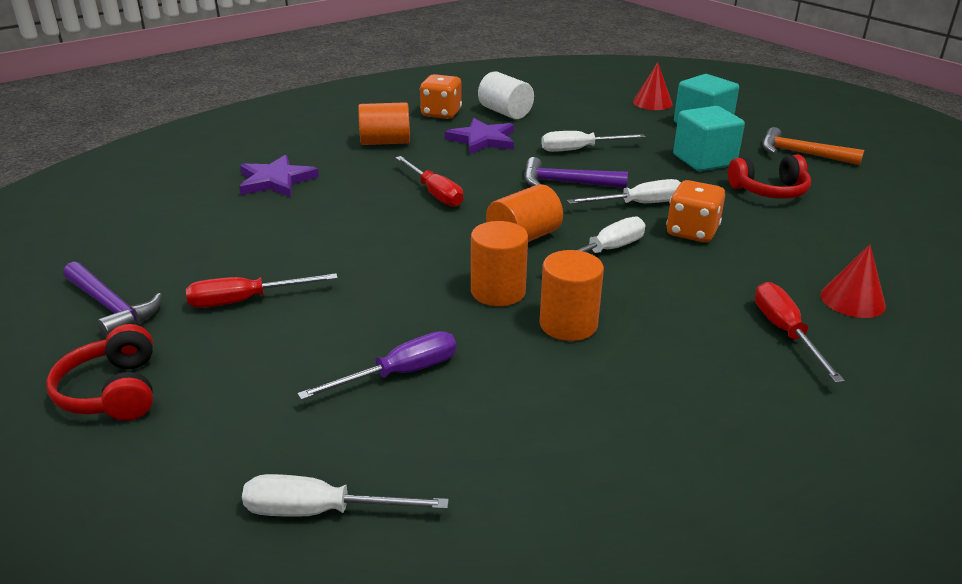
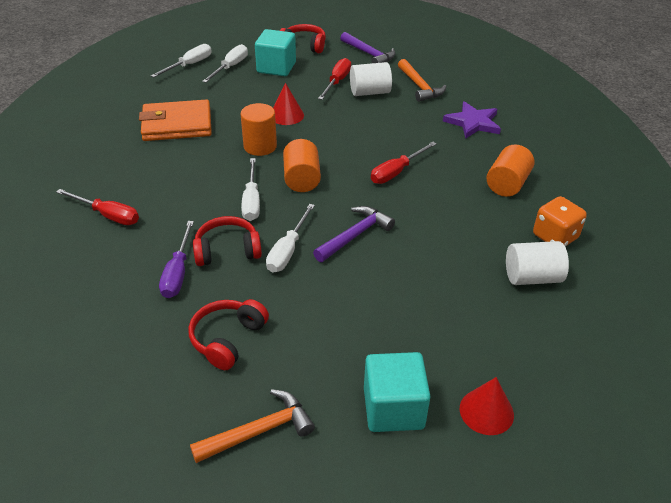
camera: 125 degrees right, 10 degrees up
purple hammer [63,262,162,338] -> purple hammer turned 120 degrees counterclockwise [340,32,396,63]
purple screwdriver [297,331,456,400] -> purple screwdriver moved to [159,221,194,298]
red screwdriver [395,156,463,207] -> red screwdriver turned 45 degrees counterclockwise [371,142,437,184]
purple star [445,118,514,155] -> none
orange cylinder [540,250,604,341] -> none
white screwdriver [541,131,645,152] -> white screwdriver moved to [202,44,248,83]
orange dice [666,180,725,242] -> red headphones [193,216,262,266]
turquoise cube [673,106,745,171] -> turquoise cube moved to [255,29,296,76]
red cone [820,244,886,318] -> red cone moved to [273,83,304,125]
none -> orange wallet [139,99,212,141]
none -> white cylinder [350,62,392,96]
none -> orange hammer [398,59,447,102]

